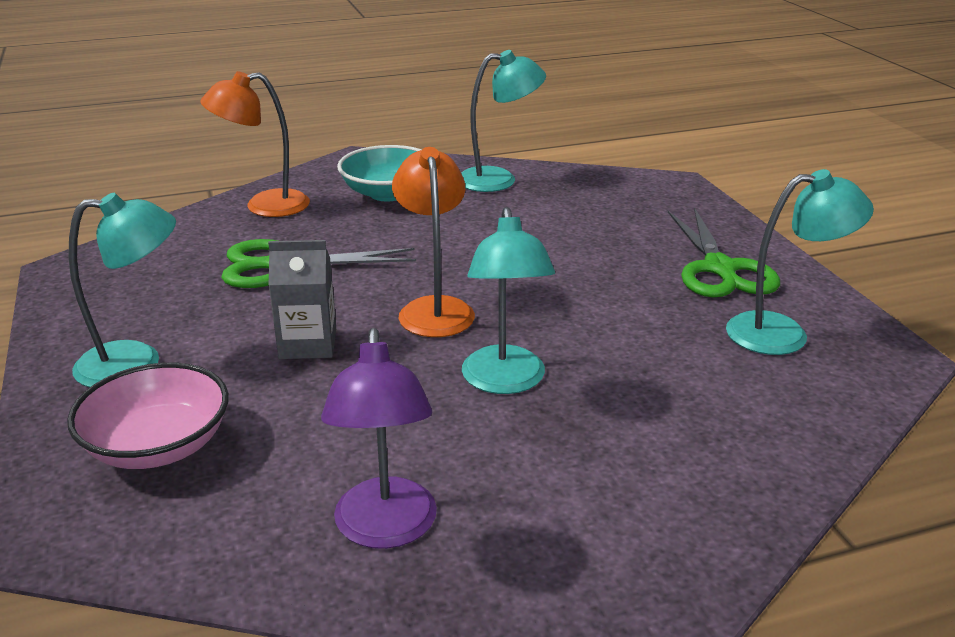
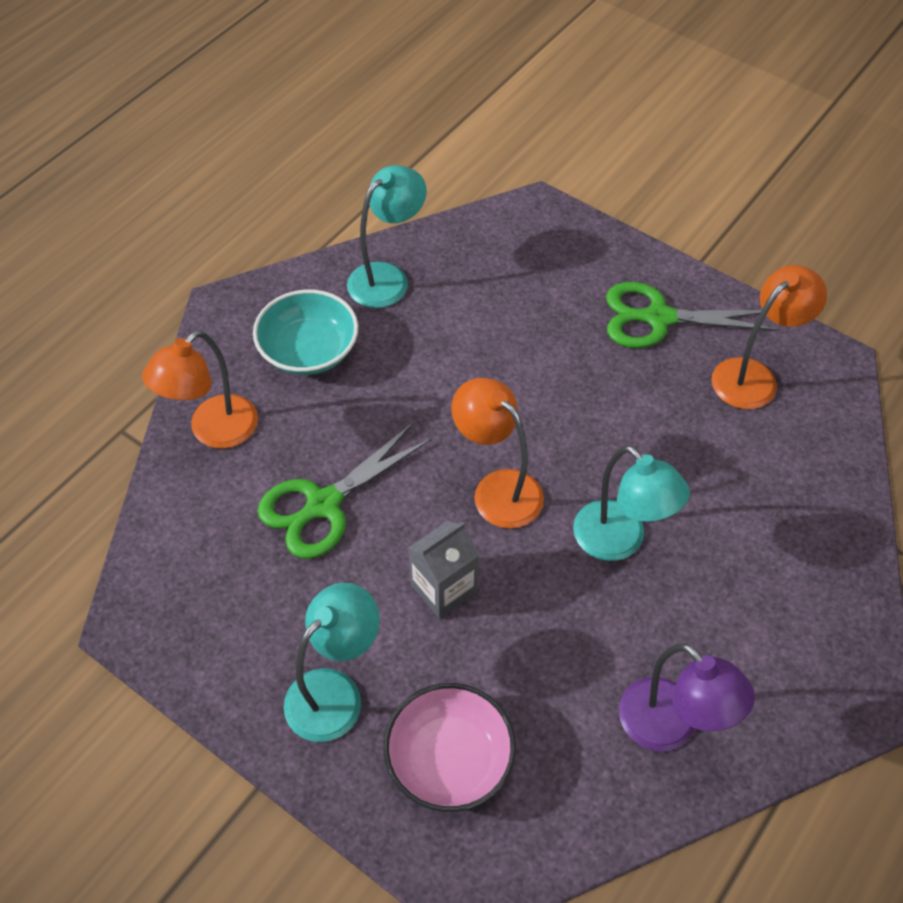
camera: 35 degrees left, 25 degrees up
green scissors [668,207,780,297] -> green scissors turned 135 degrees clockwise [606,282,780,348]
turquoise lamp [726,169,874,355] -> orange lamp [711,265,827,409]

